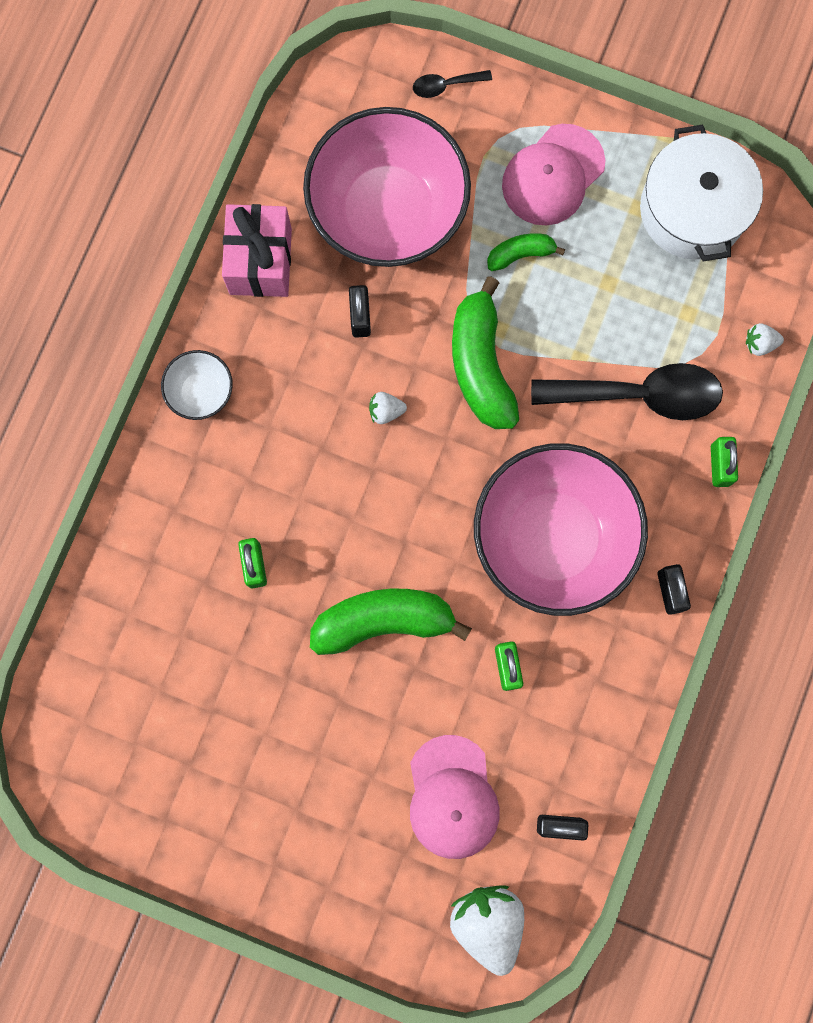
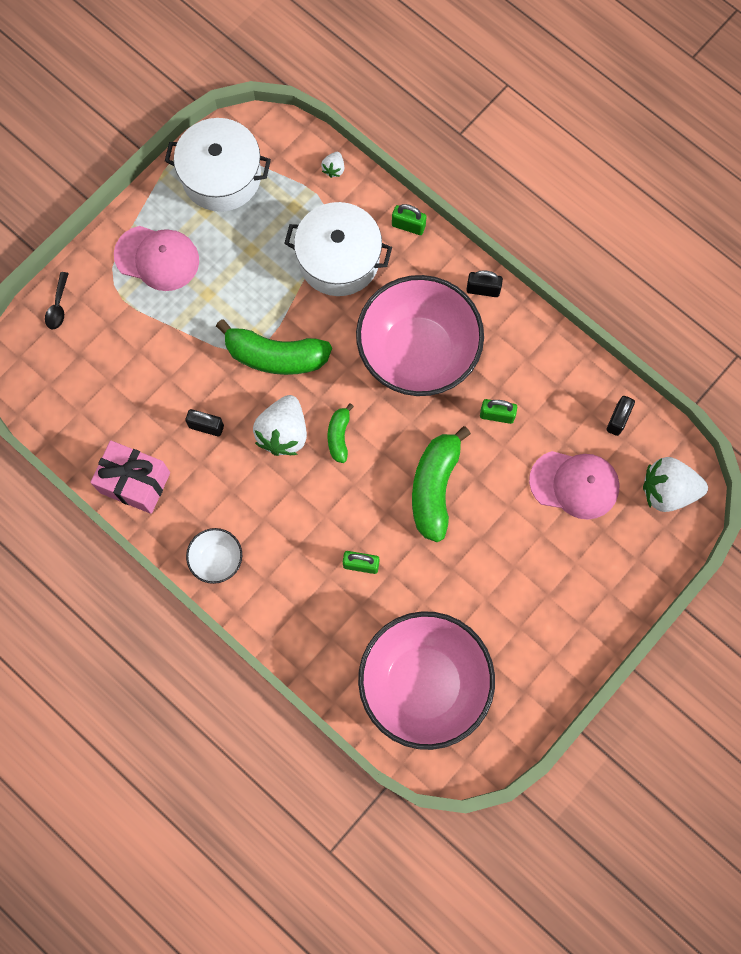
camera: 70 degrees left, 5 degrees down
pink bowl [303,107,471,267] -> pink bowl moved to [358,611,495,750]
white strawberry [369,392,407,424] -> white strawberry [253,395,307,456], size x2.17
green banana [487,233,565,271] -> green banana moved to [328,403,354,463]
pink cap [502,124,605,225] -> pink cap turned 45 degrees counterclockwise [114,226,199,291]
black spoon [531,363,723,420] -> white pot [284,202,392,296]

